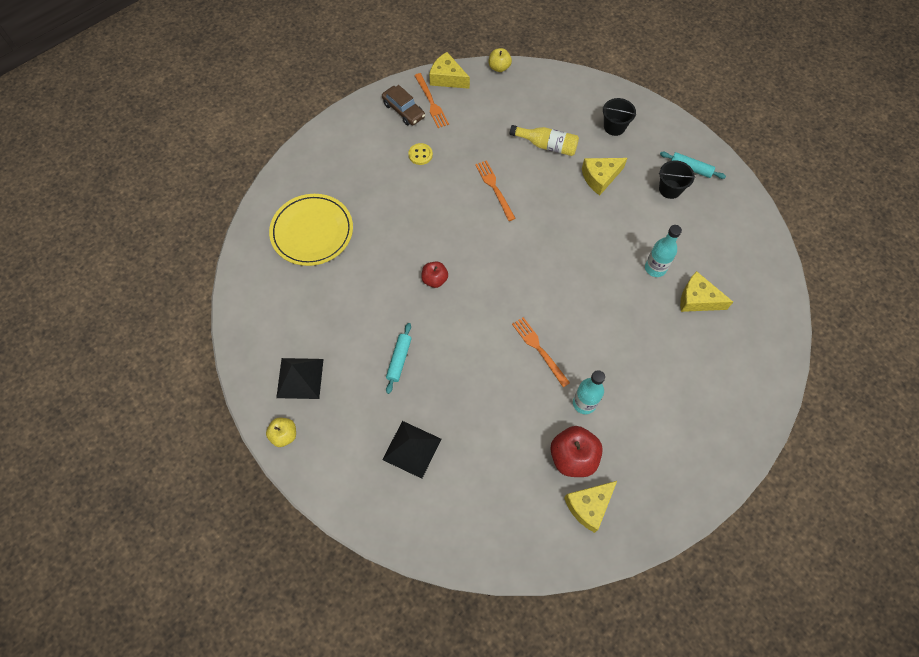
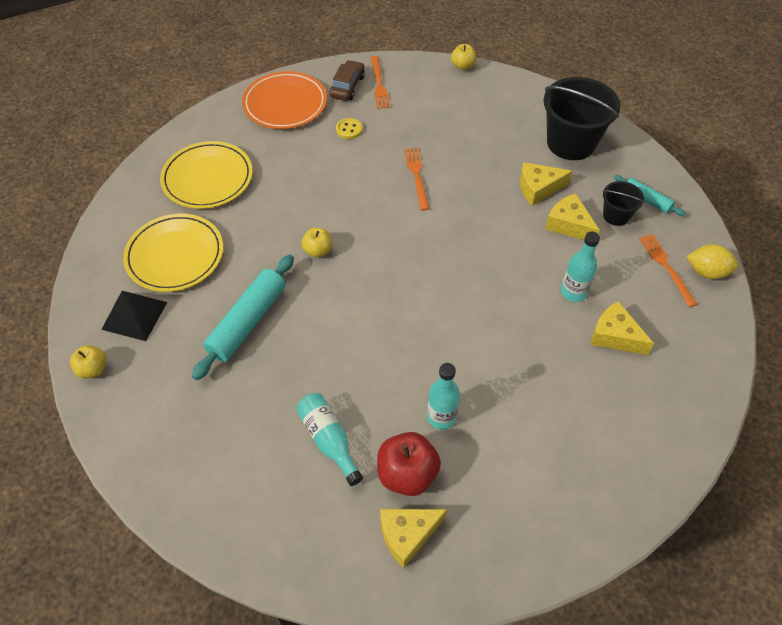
camera: 15 degrees right, 10 degrees down
brown car [382,85,425,125] -> brown car turned 135 degrees counterclockwise [330,60,365,101]
black pyramid [382,421,441,479] -> none
turquoise rolling pin [386,323,411,394] -> turquoise rolling pin [192,255,294,380], size x1.85
red apple [421,261,448,288] -> yellow apple [302,228,332,258]
yellow cheese [429,52,470,89] -> yellow cheese moved to [545,193,600,240]
yellow bottle [509,125,579,156] -> none
orange fork [512,317,570,387] -> orange fork moved to [639,234,697,307]
black bucket [602,98,636,136] -> black bucket [544,77,621,160], size x1.96
none -> yellow plate [123,214,223,292]
none -> orange plate [242,71,327,129]
none -> turquoise bottle [296,393,363,486]
none -> yellow lemon [686,244,738,279]

